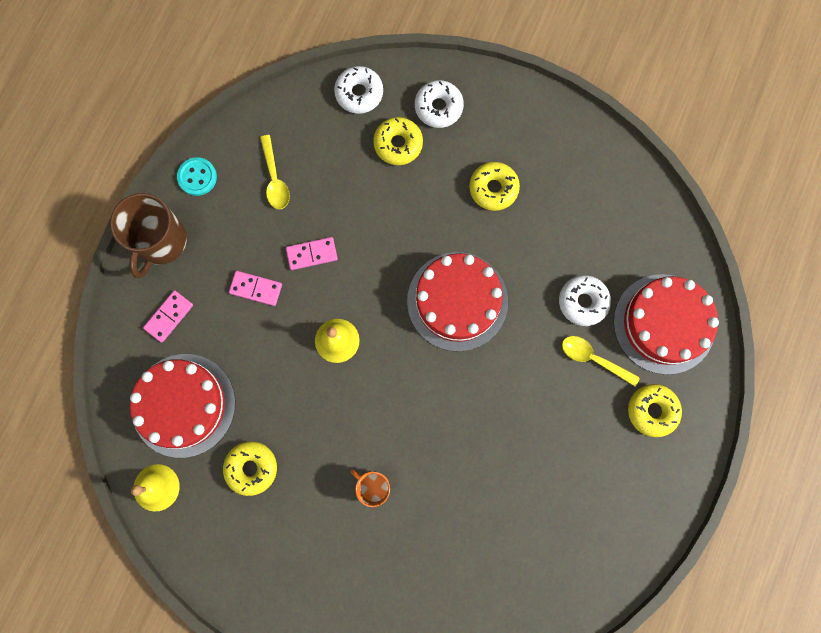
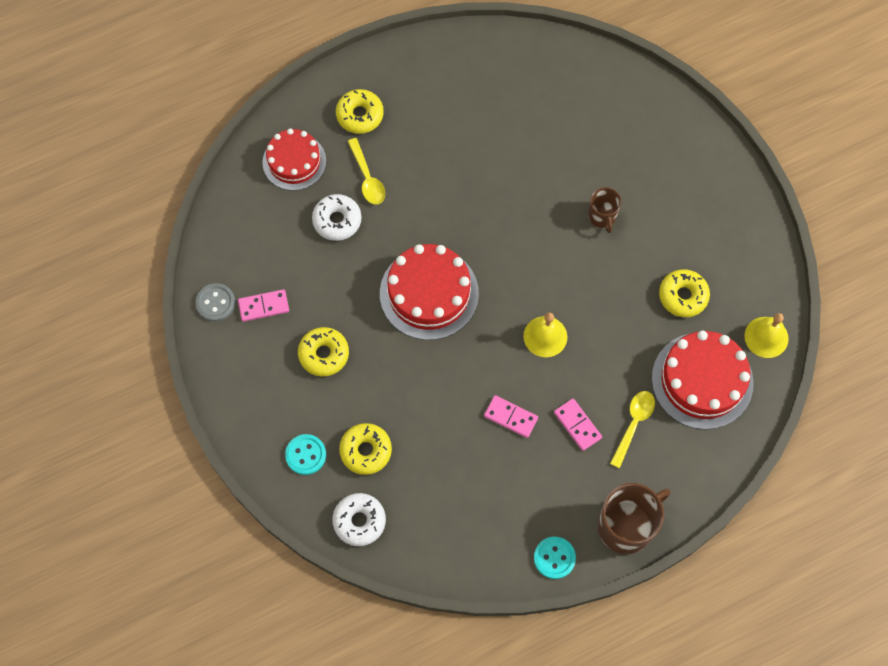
camera: 140 degrees left, 10 degrees down
pink domino [143,290,193,343] -> pink domino moved to [238,289,289,322]
yellow spoon [260,135,290,209] -> yellow spoon moved to [610,391,655,468]
orange mug [351,470,390,507] -> brown mug [588,187,621,233]
white donut [415,80,464,128] -> turquoise button [285,434,326,475]
red cake [613,274,719,375] -> red cake [262,129,326,191], size x0.67
none -> grey button [196,283,235,322]

